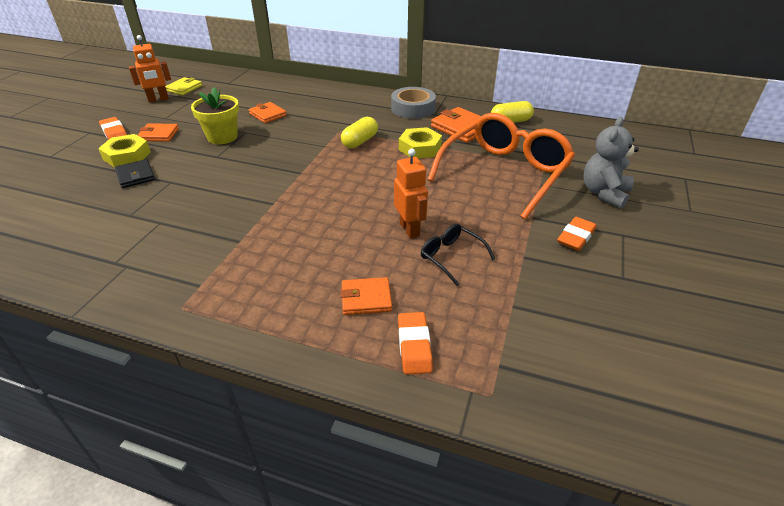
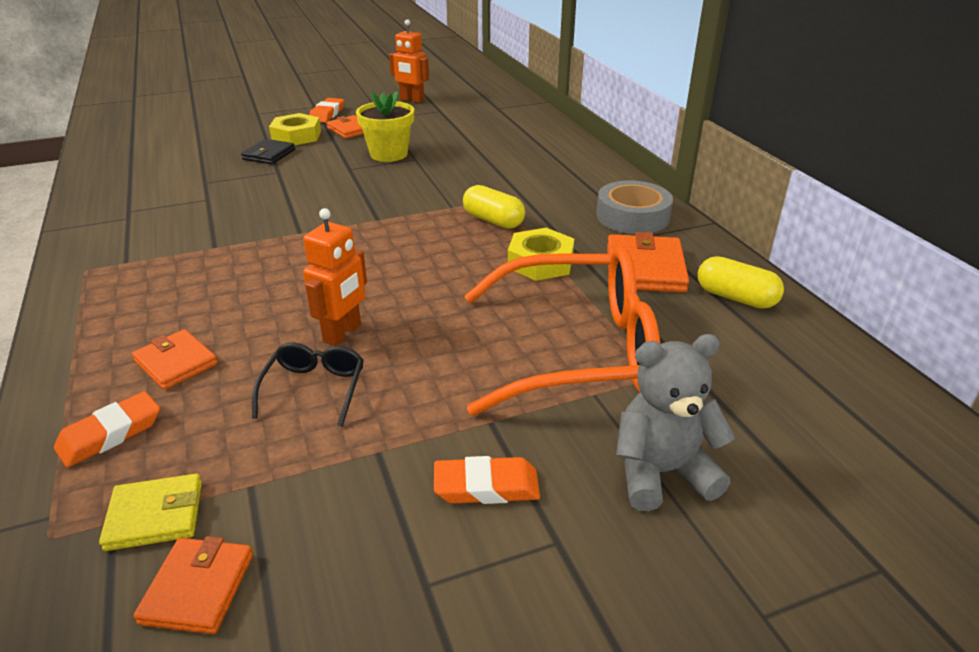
camera: 50 degrees right, 5 degrees down
yellow wallet [165,77,202,95] -> yellow wallet moved to [99,474,202,551]
orange wallet [249,102,287,123] -> orange wallet moved to [133,536,253,634]
yellow capsule [341,117,378,149] -> yellow capsule turned 45 degrees clockwise [463,185,525,229]

